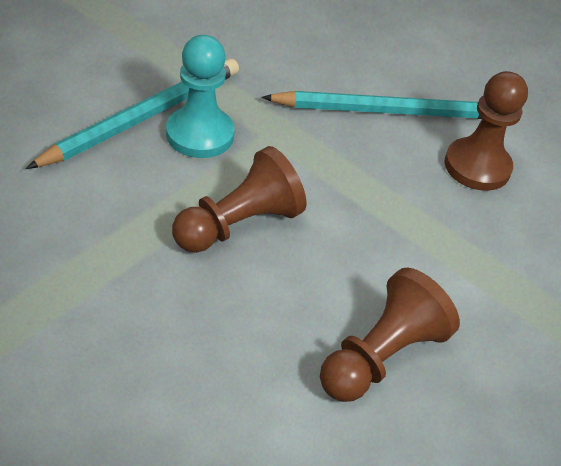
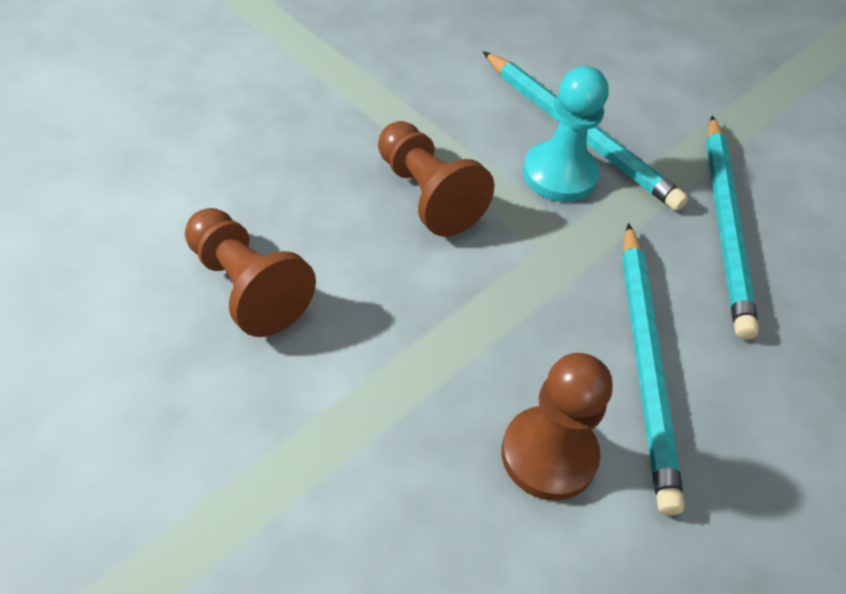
camera: 95 degrees right, 5 degrees up
none -> turquoise pencil [706,116,759,339]

